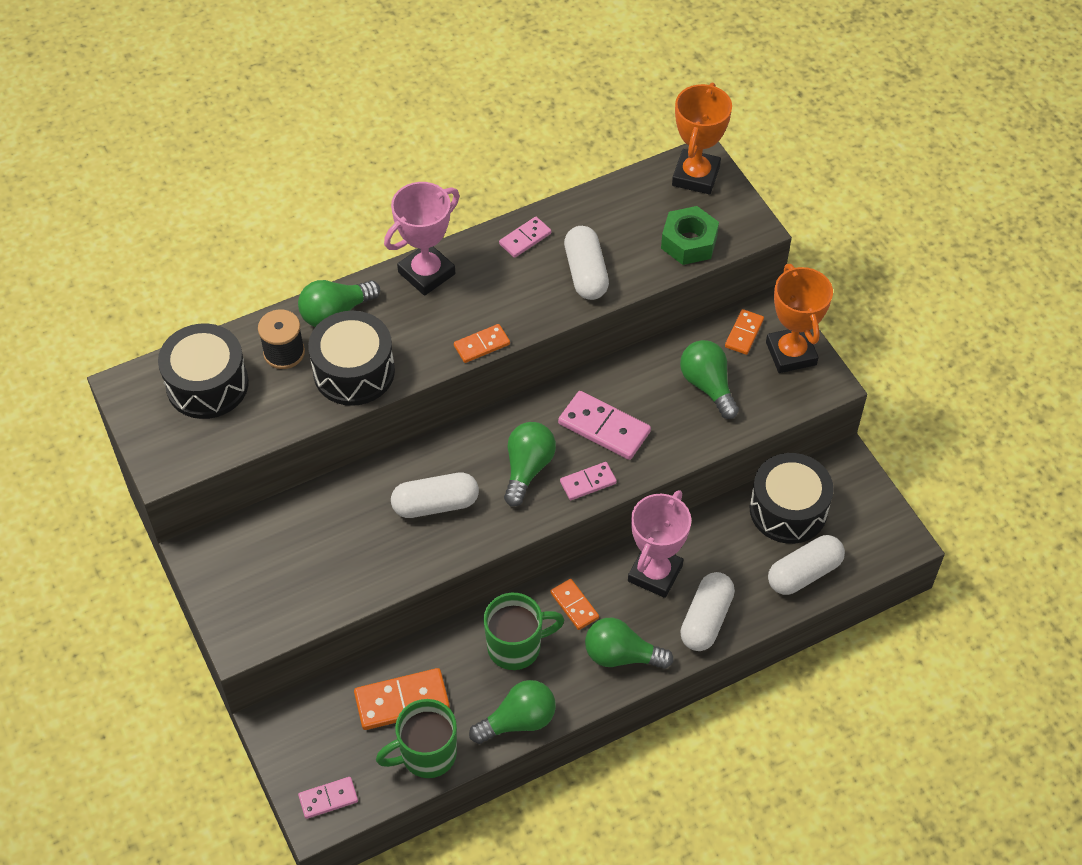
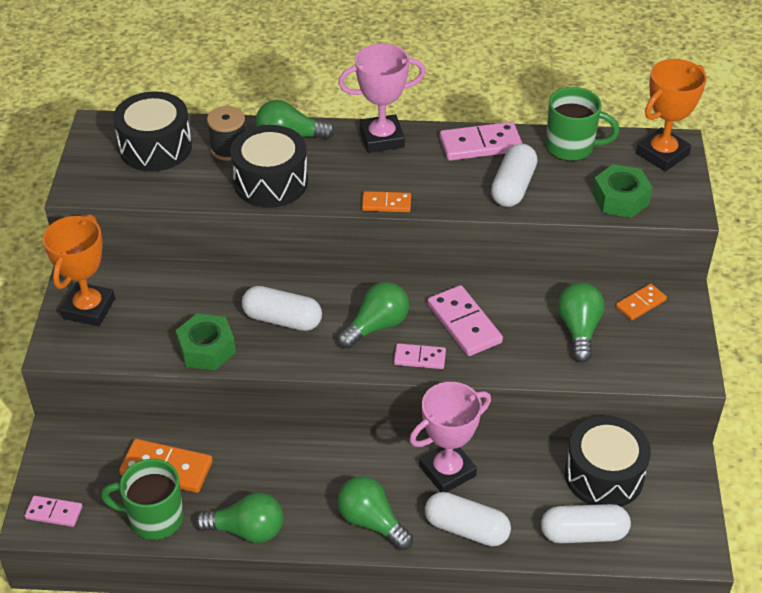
camera: 30 degrees right, 10 degrees down
green mug [483,593,565,670] -> green mug moved to [546,87,619,161]
pink domino [499,217,551,258] -> pink domino [440,122,523,161], size x1.67
orange domino [550,579,599,630] -> none
white capsule [680,572,735,651] -> white capsule turned 60 degrees clockwise [425,492,511,547]
orange trophy [766,264,833,373] -> orange trophy moved to [43,214,115,326]
none -> green nut [176,313,236,370]

